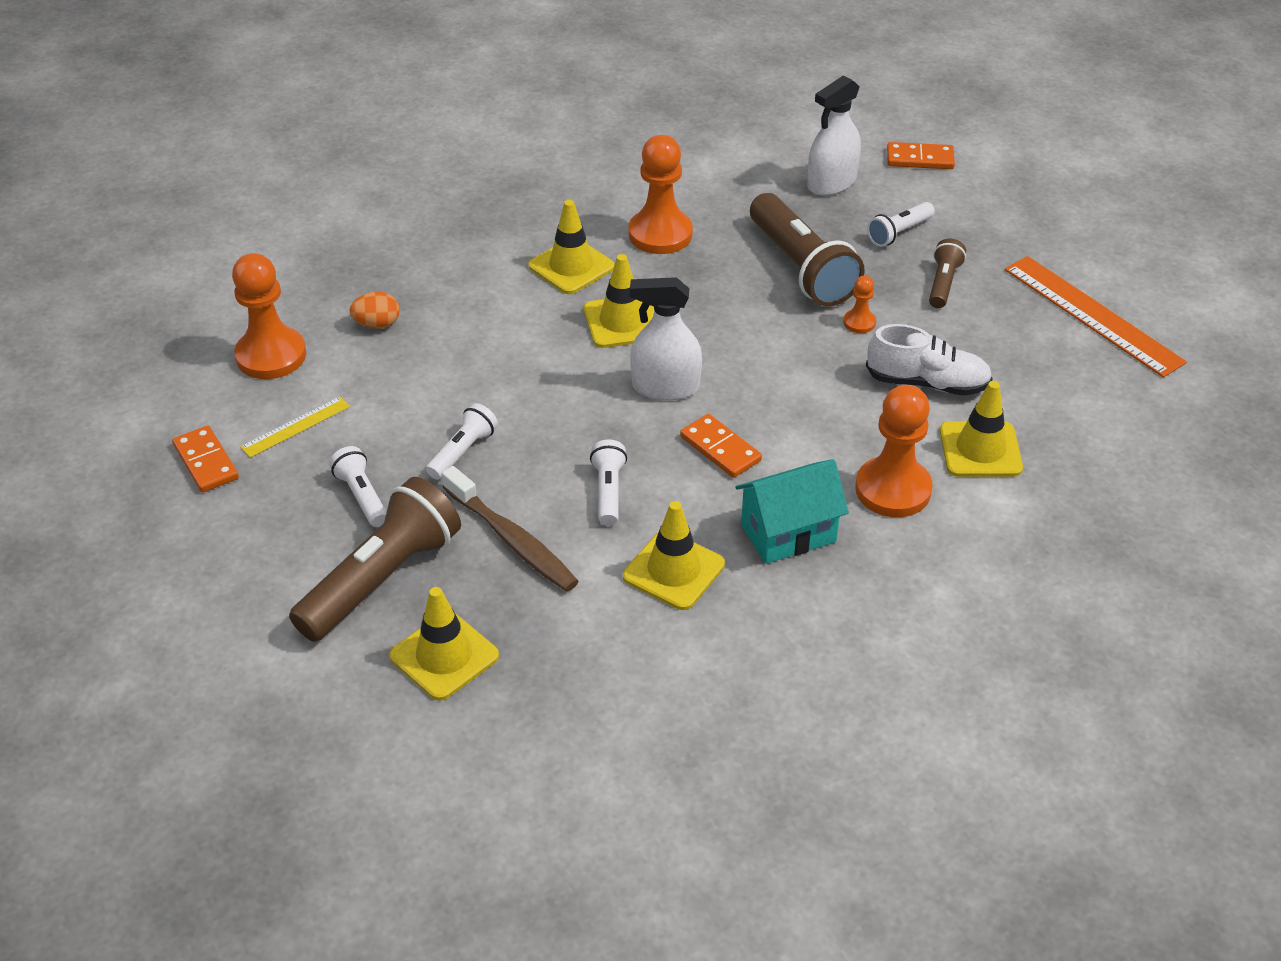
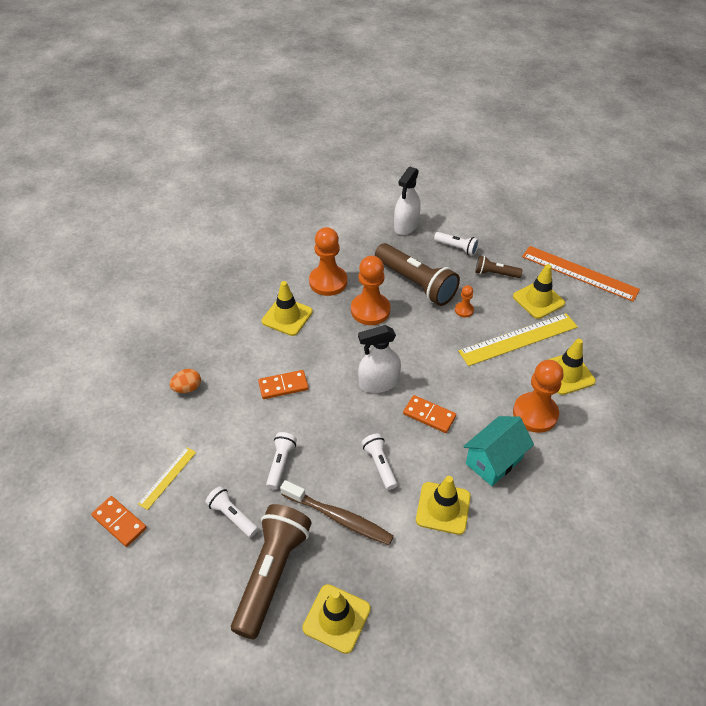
camera: 20 degrees left, 5 degrees up
orange pawn [232,253,306,379] -> orange pawn moved to [351,256,391,325]
yellow traffic cone [584,254,654,348] -> yellow traffic cone moved to [513,264,565,319]
white shoe [866,324,993,396] -> yellow ruler [458,313,578,366]
white flashlight [867,202,935,247] -> white flashlight turned 90 degrees counterclockwise [434,232,479,256]
orange domino [887,142,955,169] -> orange domino moved to [258,370,308,399]
brown flashlight [929,238,966,308] -> brown flashlight turned 75 degrees counterclockwise [475,256,523,278]

